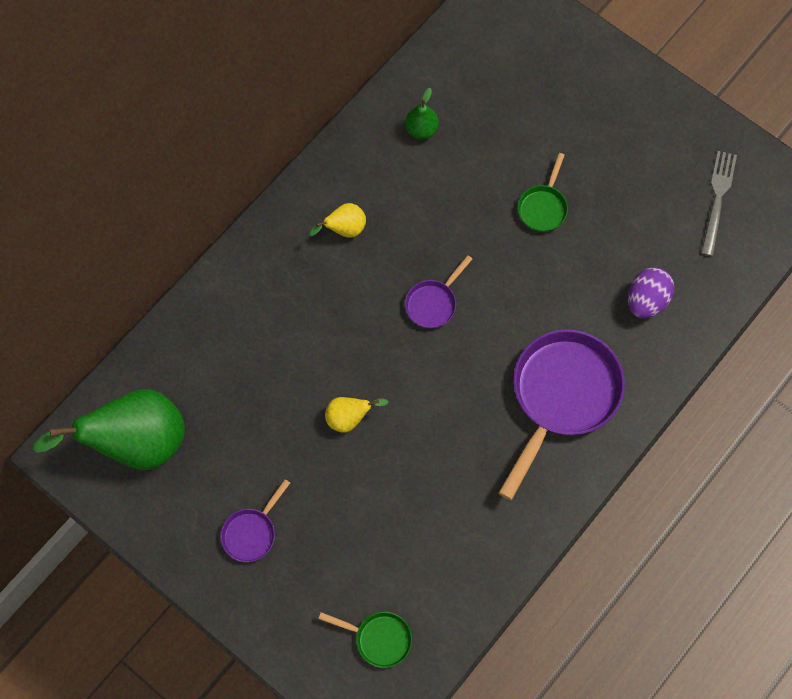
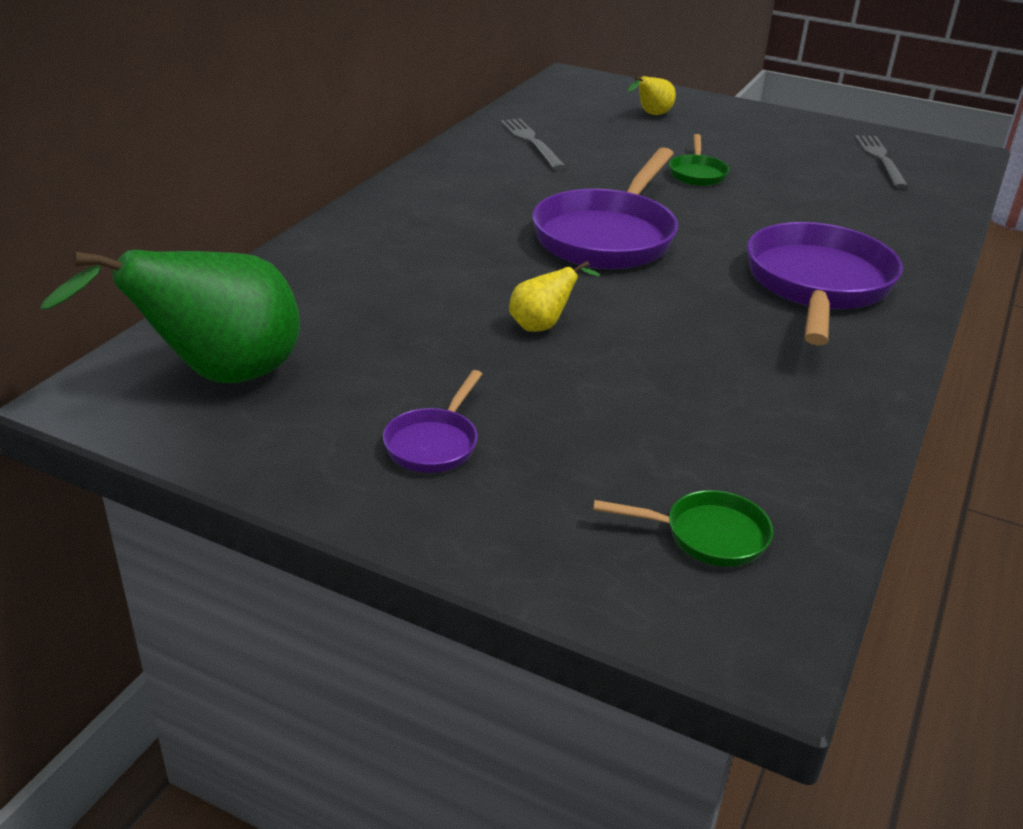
camera: 15 degrees left, 35 degrees down
yellow pear [309,203,366,238] -> yellow pear moved to [628,76,676,115]
green pear [405,88,439,139] -> grey fork [500,119,566,170]
purple pan [405,255,472,328] -> purple pan [532,147,678,269], size x2.10
purple egg [628,267,674,319] -> none

